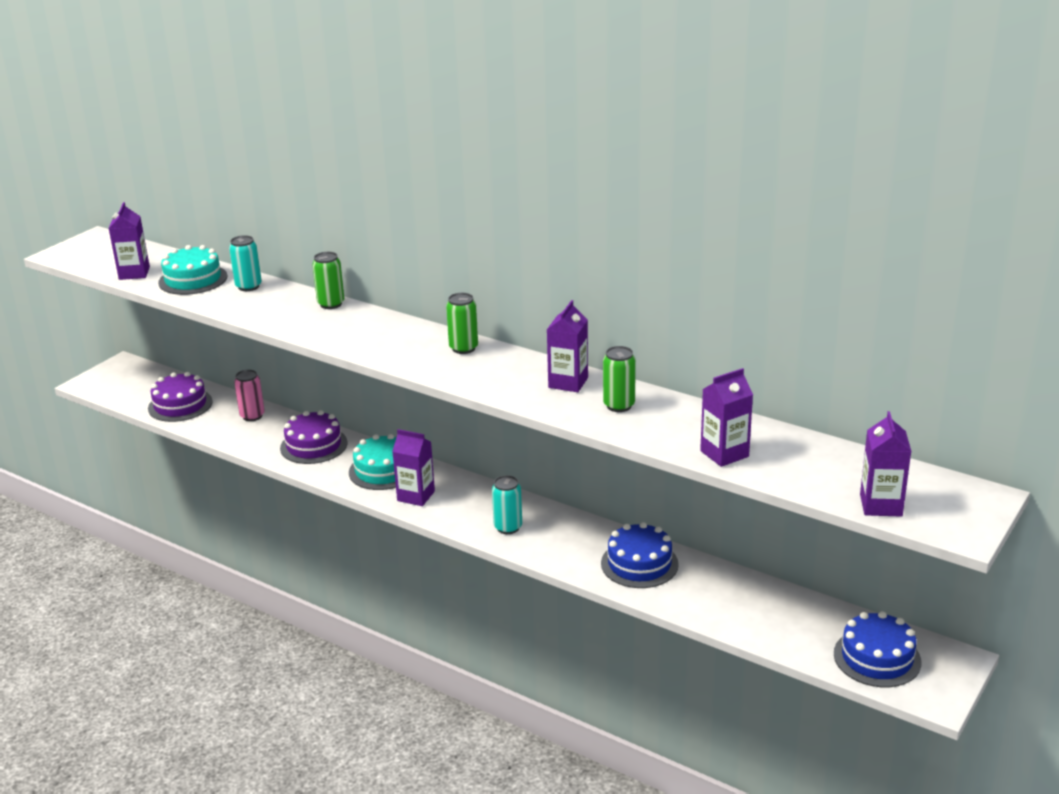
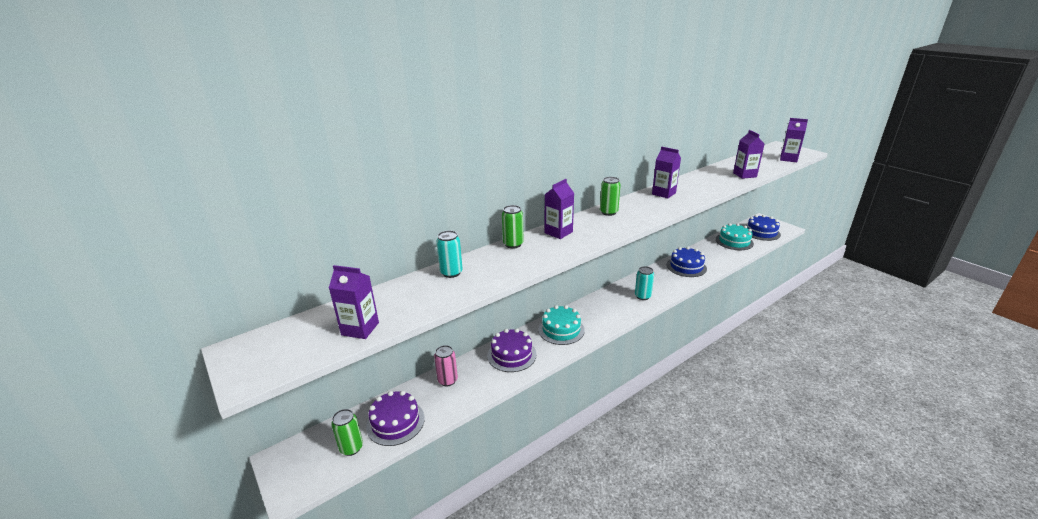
camera: 70 degrees left, 0 degrees up
turquoise cake [158,245,227,295] -> turquoise cake moved to [716,223,754,250]
purple carton [392,429,435,506] -> purple carton moved to [544,179,574,239]
green can [603,346,636,412] -> green can moved to [331,409,363,456]

